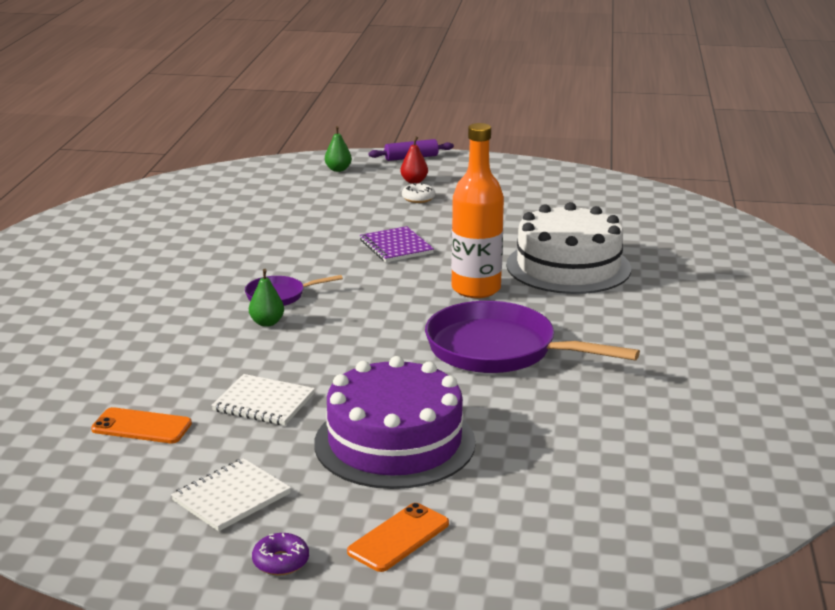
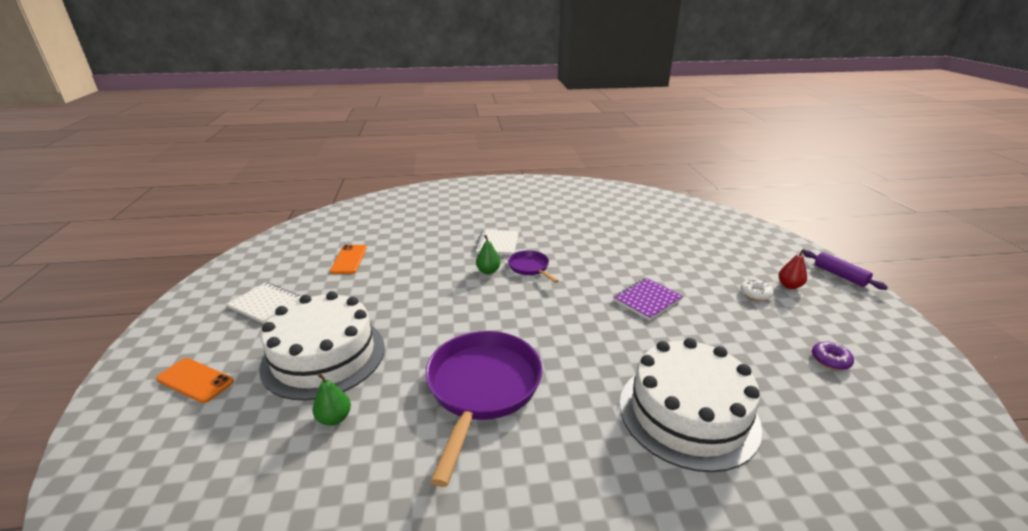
camera: 75 degrees right, 5 degrees up
white notebook [211,374,315,425] -> white notebook moved to [475,229,519,255]
purple donut [252,533,309,576] -> purple donut moved to [812,341,854,370]
purple cake [314,356,476,489] -> white cake [259,291,385,400]
green pear [325,126,352,172] -> green pear moved to [313,373,351,426]
orange bottle [451,123,504,298] -> none

